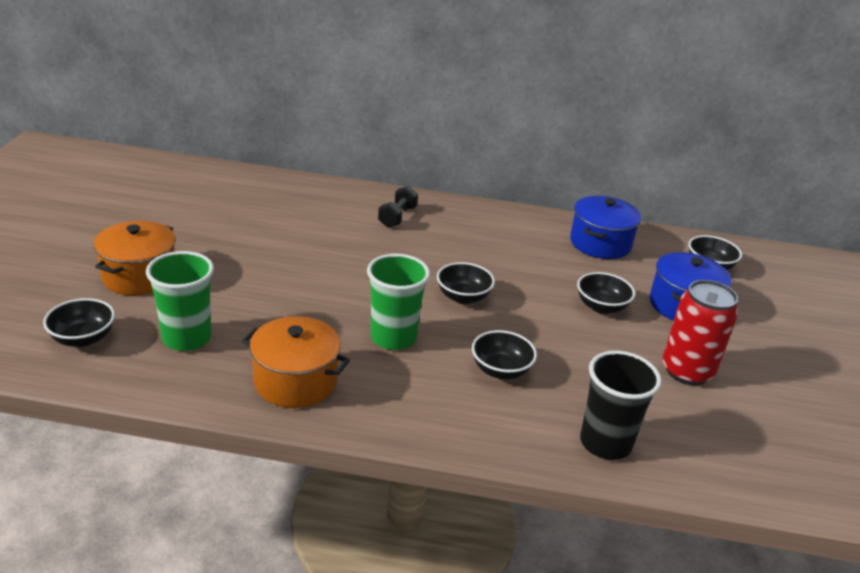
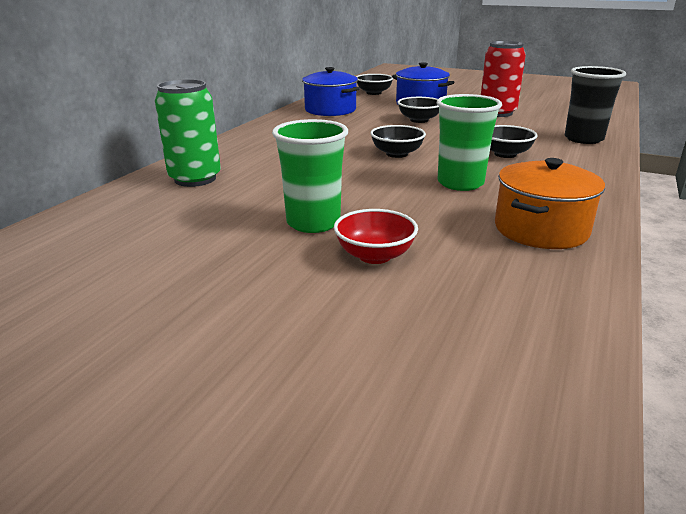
camera: 70 degrees left, 5 degrees down
black bowl [43,298,115,347] -> none
orange pot [94,221,176,295] -> none
green cup [146,251,214,351] -> green cup moved to [272,119,348,233]
black dumbbell [378,186,418,228] -> none
none -> green can [155,79,221,187]
none -> red bowl [334,209,418,264]

